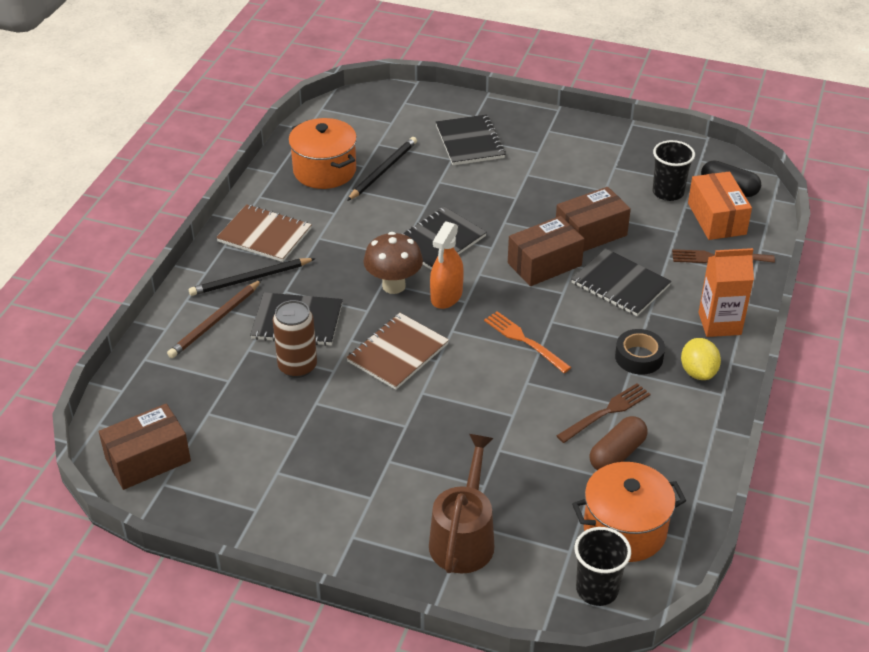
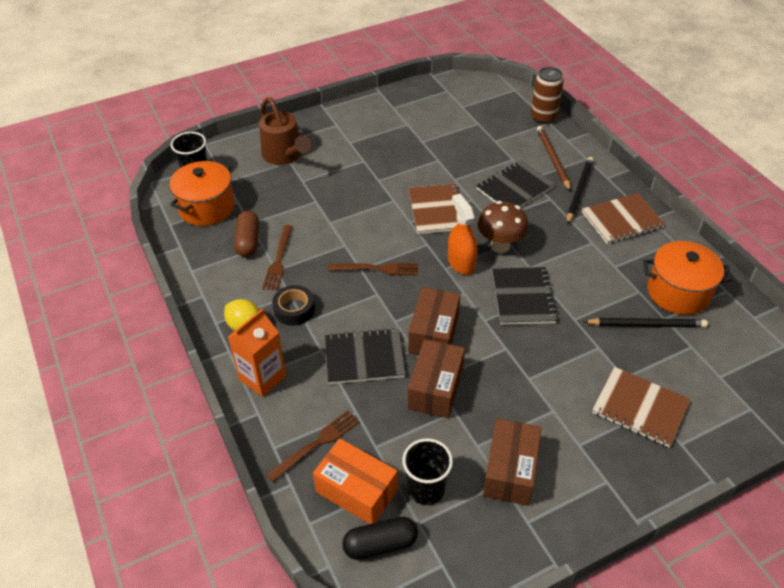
camera: 135 degrees right, 5 degrees up
brown box [99,404,191,490] -> brown box moved to [483,418,541,506]
brown can [273,300,317,378] -> brown can moved to [531,67,564,124]
black pencil [347,137,417,201] -> black pencil turned 75 degrees counterclockwise [583,318,708,328]
black notebook [436,114,506,165] -> brown notebook [592,367,690,447]
orange fork [484,311,571,373] -> brown fork [328,263,418,275]

